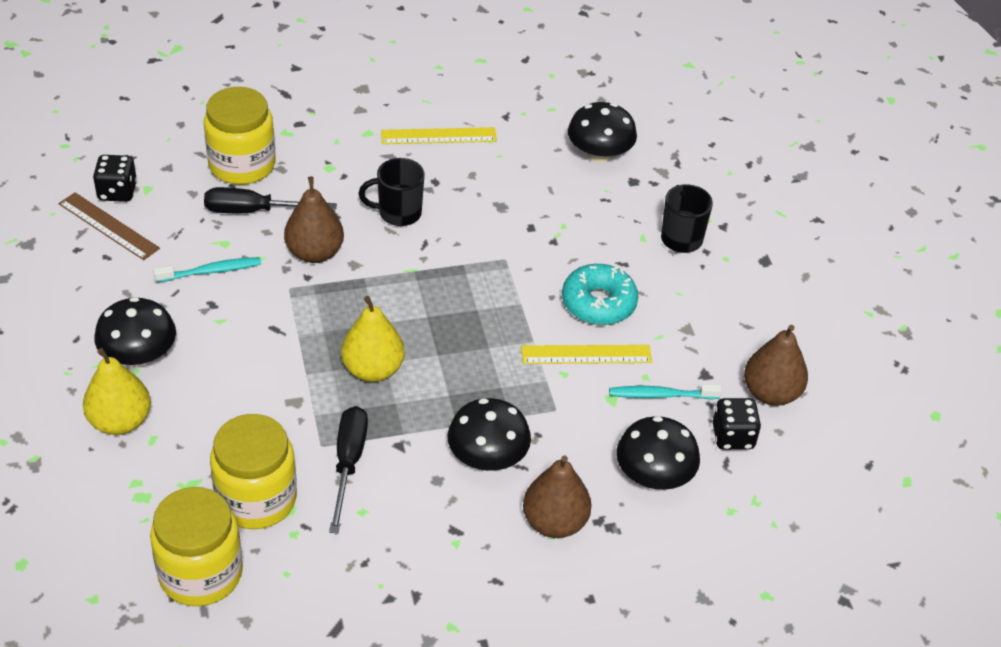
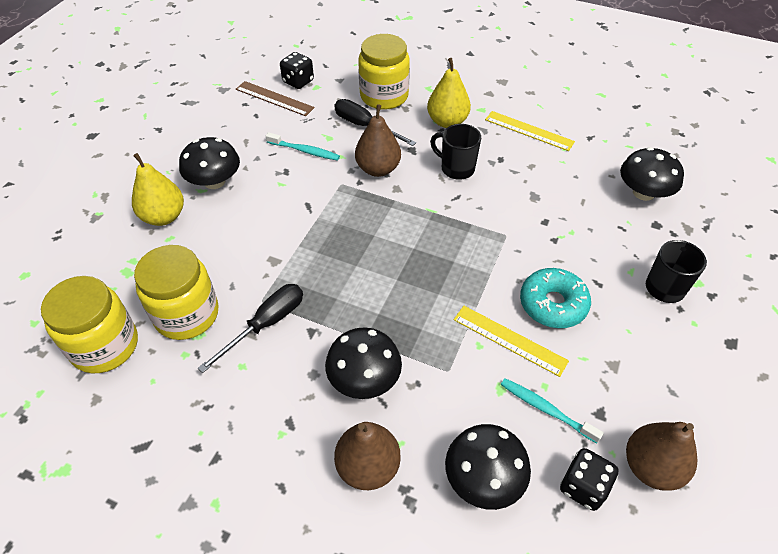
camera: 40 degrees right, 5 degrees up
brown ruler [59,192,160,260] -> brown ruler turned 45 degrees counterclockwise [236,81,314,116]
yellow pear [341,296,404,382] -> yellow pear moved to [427,58,471,128]

